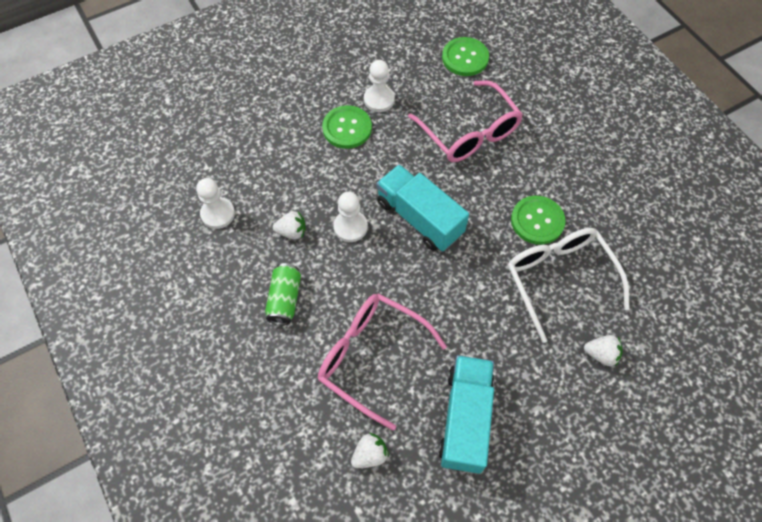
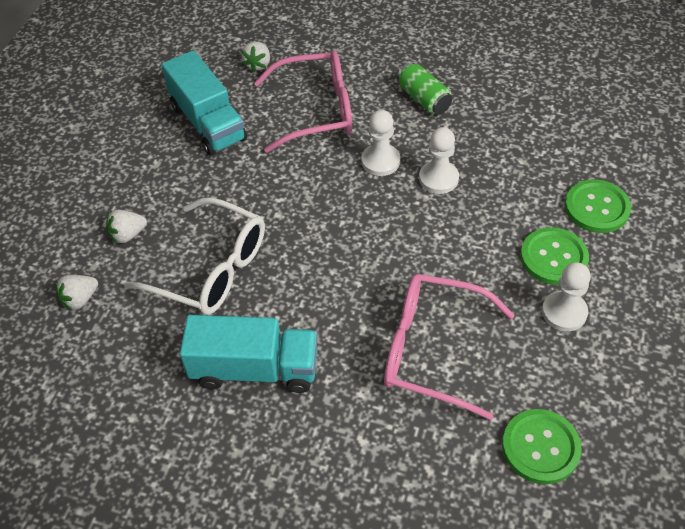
camera: 140 degrees right, 10 degrees down
white pawn [196,178,235,229] -> white pawn moved to [361,110,400,176]
white strawberry [273,211,306,240] -> white strawberry moved to [55,275,98,311]
turquoise truck [376,165,469,251] -> turquoise truck moved to [180,315,318,393]
green button [511,196,566,245] -> green button moved to [565,179,631,233]

